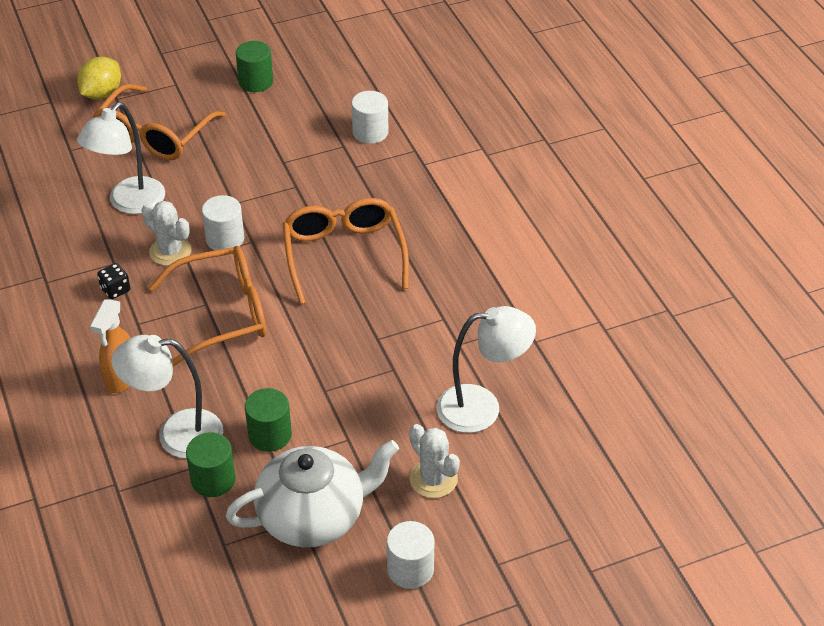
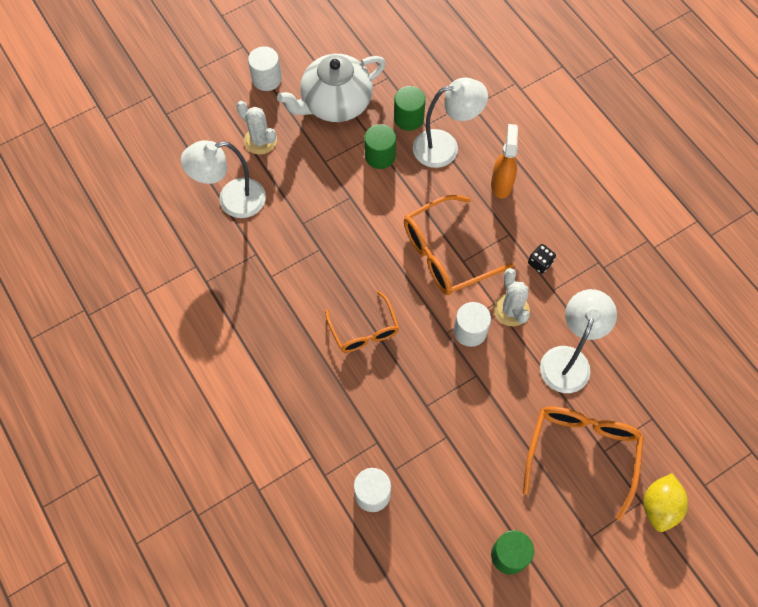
camera: 170 degrees right, 20 degrees up
white cactus [141,201,192,266] -> white cactus turned 45 degrees clockwise [494,268,530,326]
orange glasses [283,198,409,304] -> orange glasses [325,291,399,353], size x0.64

